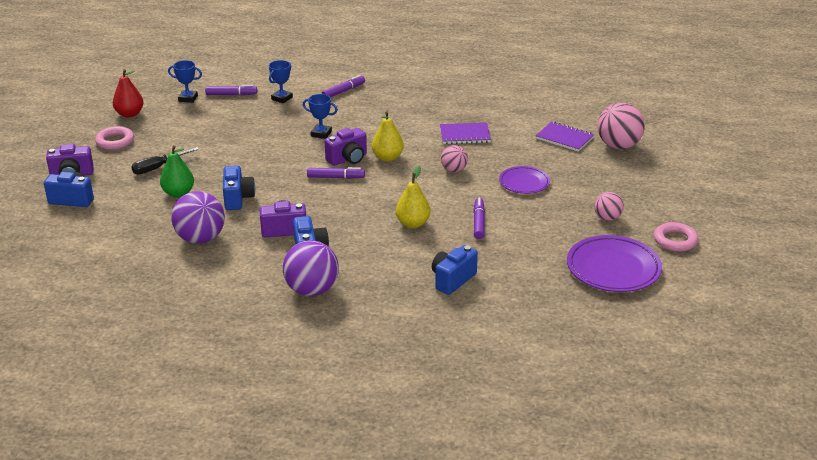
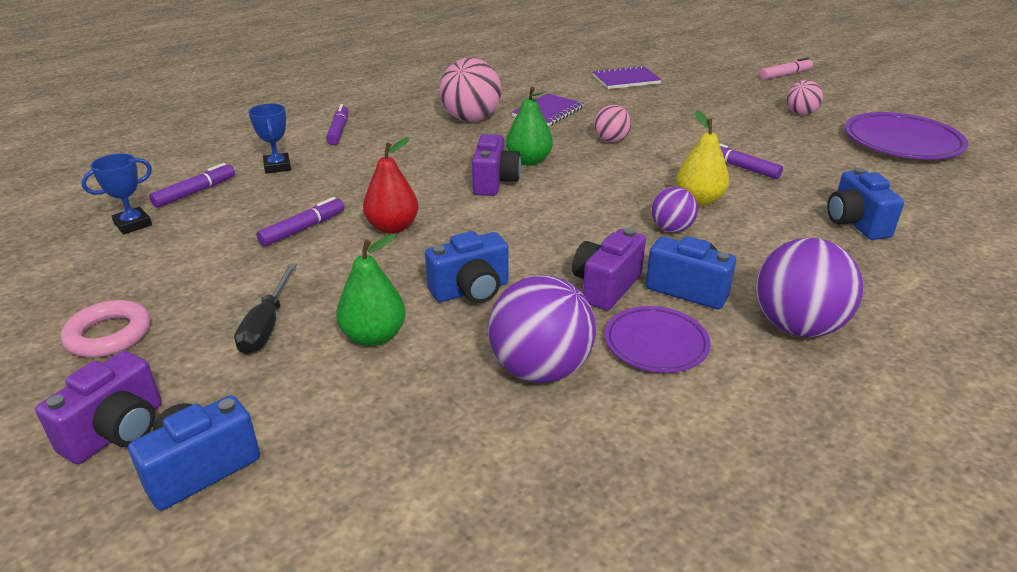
camera: 50 degrees left, 0 degrees up
red pear [113,69,143,118] -> red pear moved to [363,137,419,234]
blue camera [223,165,255,210] -> blue camera turned 120 degrees clockwise [425,231,509,303]
blue trophy [303,94,338,139] -> none
purple marker [307,167,365,179] -> purple marker moved to [256,197,344,247]
yellow pear [372,111,404,161] -> green pear [506,87,553,166]
purple plate [499,166,550,194] -> purple plate moved to [605,306,710,373]
pink ball [598,103,645,149] -> pink ball moved to [440,58,501,122]
pink ring [654,222,698,252] -> none
none -> purple ball [651,187,698,233]
none -> pink marker [760,57,813,80]

